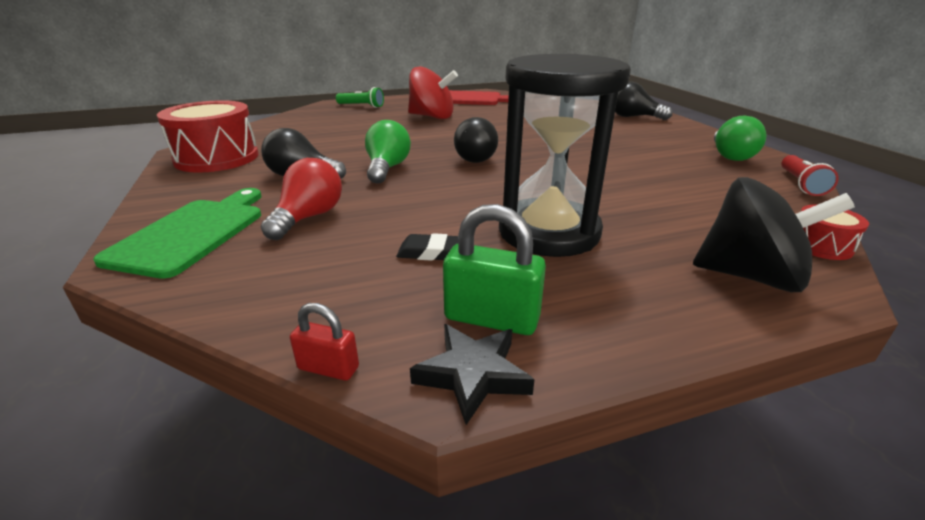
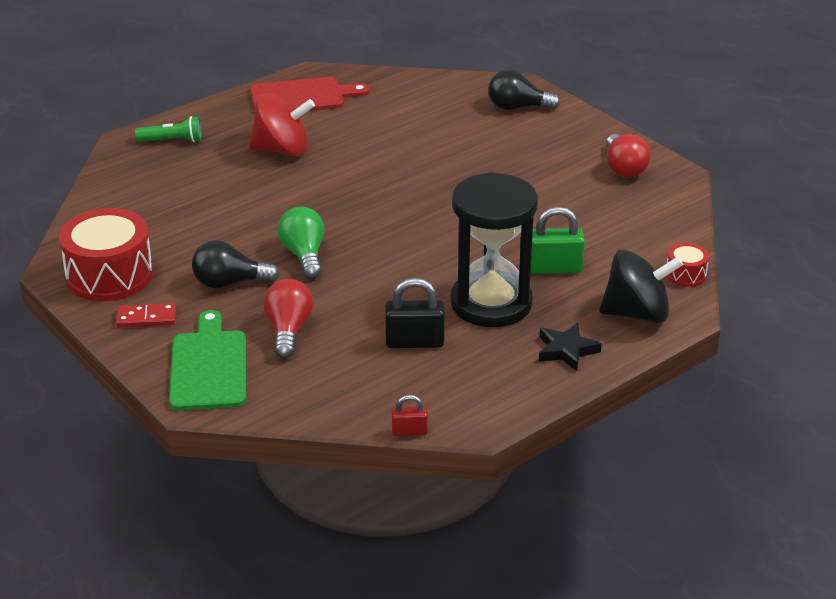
camera: 20 degrees left, 5 degrees up
black eraser [396,233,458,261] -> black padlock [385,278,445,348]
black star [410,324,535,425] -> black star moved to [539,323,602,371]
green padlock [443,204,546,335] -> green padlock moved to [531,206,585,274]
black light bulb [454,117,498,163] -> none
green light bulb [714,116,767,161] -> red light bulb [606,134,650,177]
red flashlight [781,155,839,196] -> none
none -> red domino [116,303,176,328]

